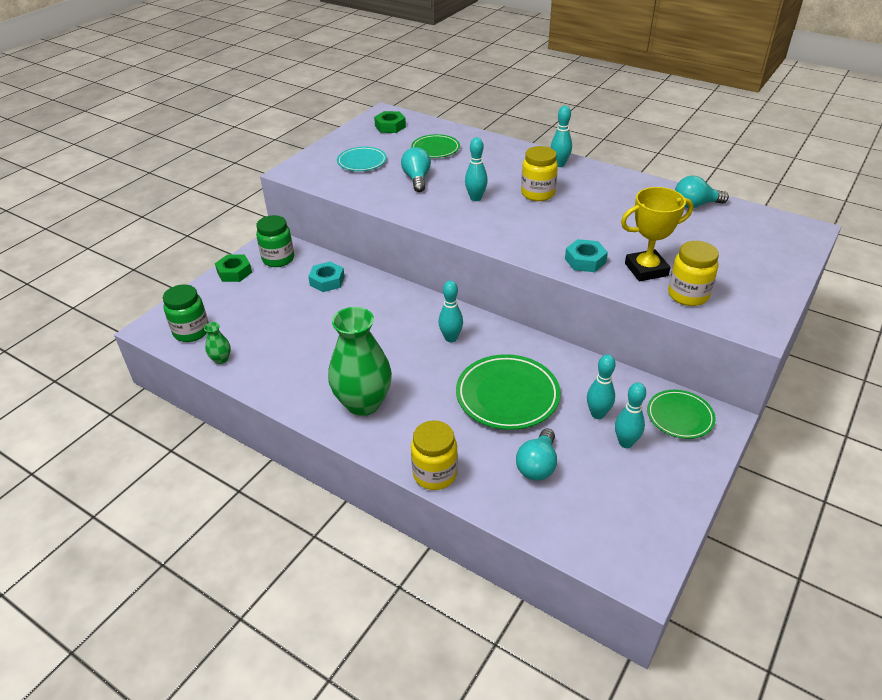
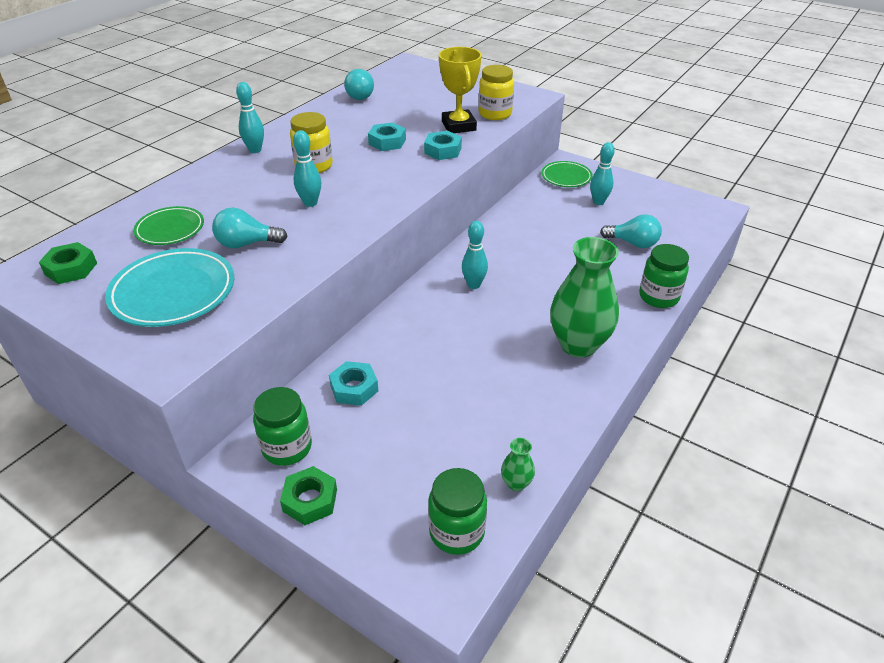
camera: 90 degrees left, 0 degrees up
turquoise plate [337,147,387,171] -> turquoise plate [105,248,234,327], size x1.63
yellow jar [411,420,458,490] -> green jar [639,244,689,308]
green plate [456,354,560,430] -> none
turquoise bowling pin [587,354,616,419] -> none
none -> turquoise nut [368,122,406,151]

